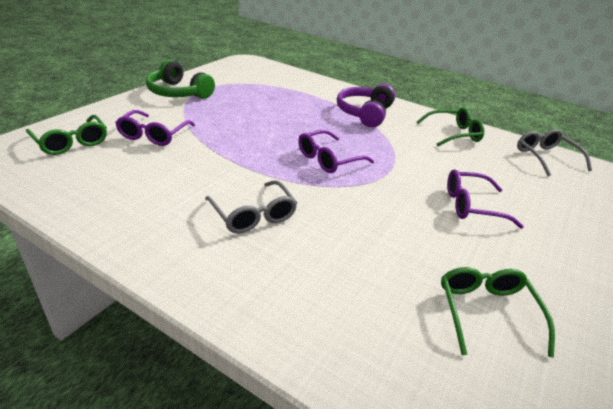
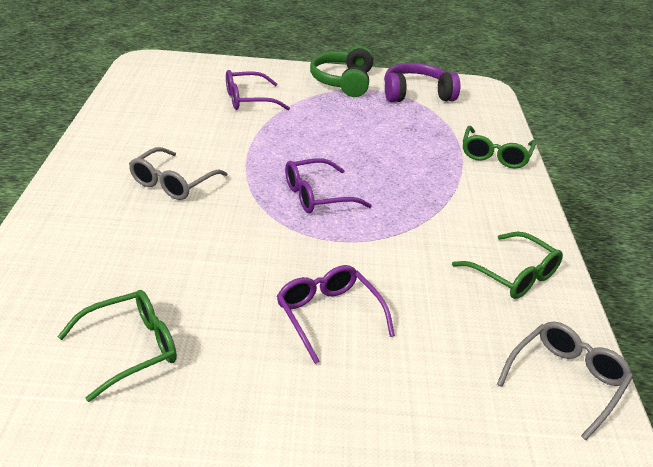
camera: 60 degrees right, 0 degrees up
green glasses [26,115,107,155] -> green glasses moved to [463,126,536,169]
purple glasses [298,130,374,173] -> purple glasses turned 45 degrees counterclockwise [285,158,372,213]
purple headphones [337,84,395,127] -> purple headphones moved to [384,63,460,102]

